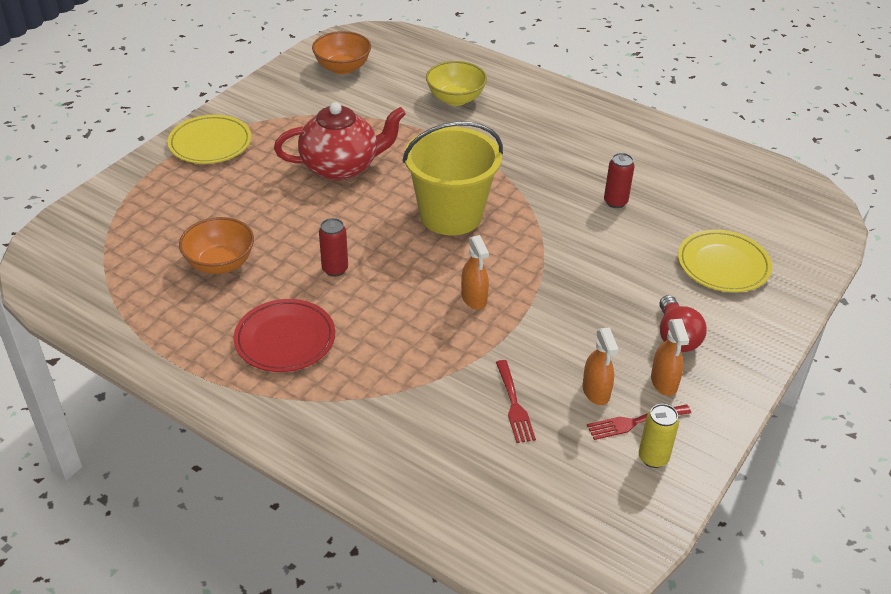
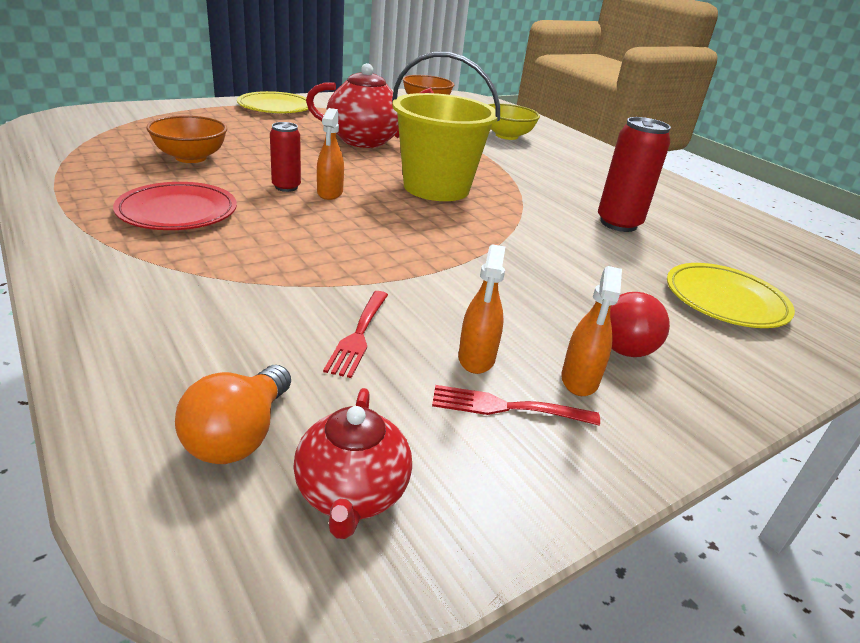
camera: 20 degrees right, 10 degrees down
orange spray bottle [461,235,489,310] -> orange spray bottle moved to [317,108,344,200]
red can [604,153,635,208] -> red can [598,117,671,232], size x1.66
yellow can [639,404,679,468] -> none
none -> orange light bulb [175,365,291,464]
none -> red teapot [293,388,412,539]

